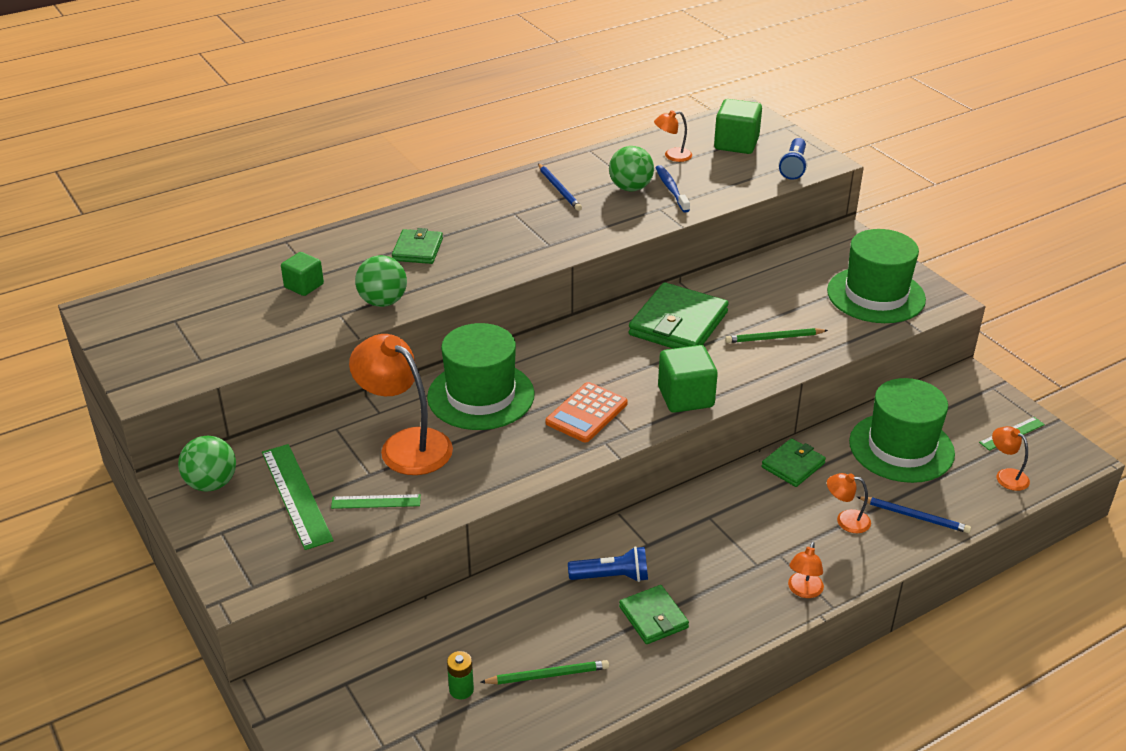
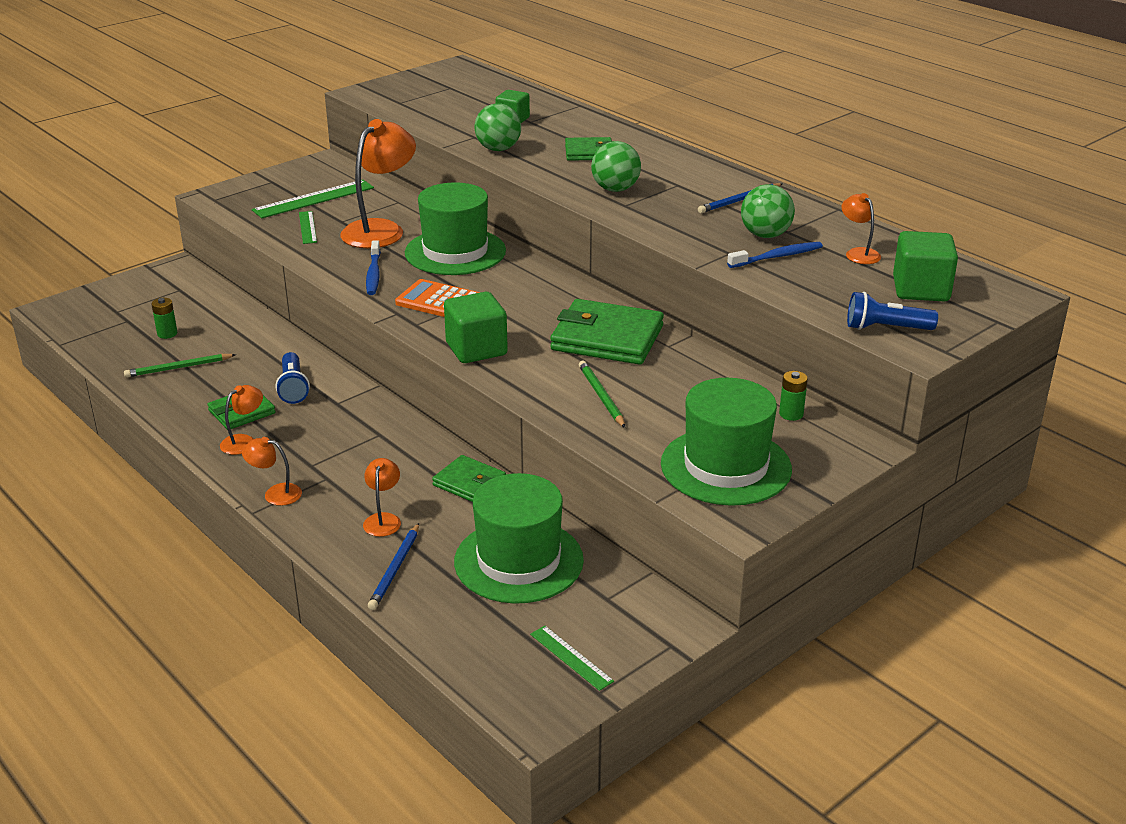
camera: 80 degrees right, 5 degrees down
green ball [178,435,236,492] -> green ball moved to [591,141,641,192]
green pencil [480,660,609,684] -> green pencil turned 90 degrees clockwise [124,354,236,378]
orange lamp [992,426,1030,491] -> orange lamp moved to [220,385,263,455]
none -> blue toothbrush [366,240,381,295]
none -> green battery [779,371,808,421]

